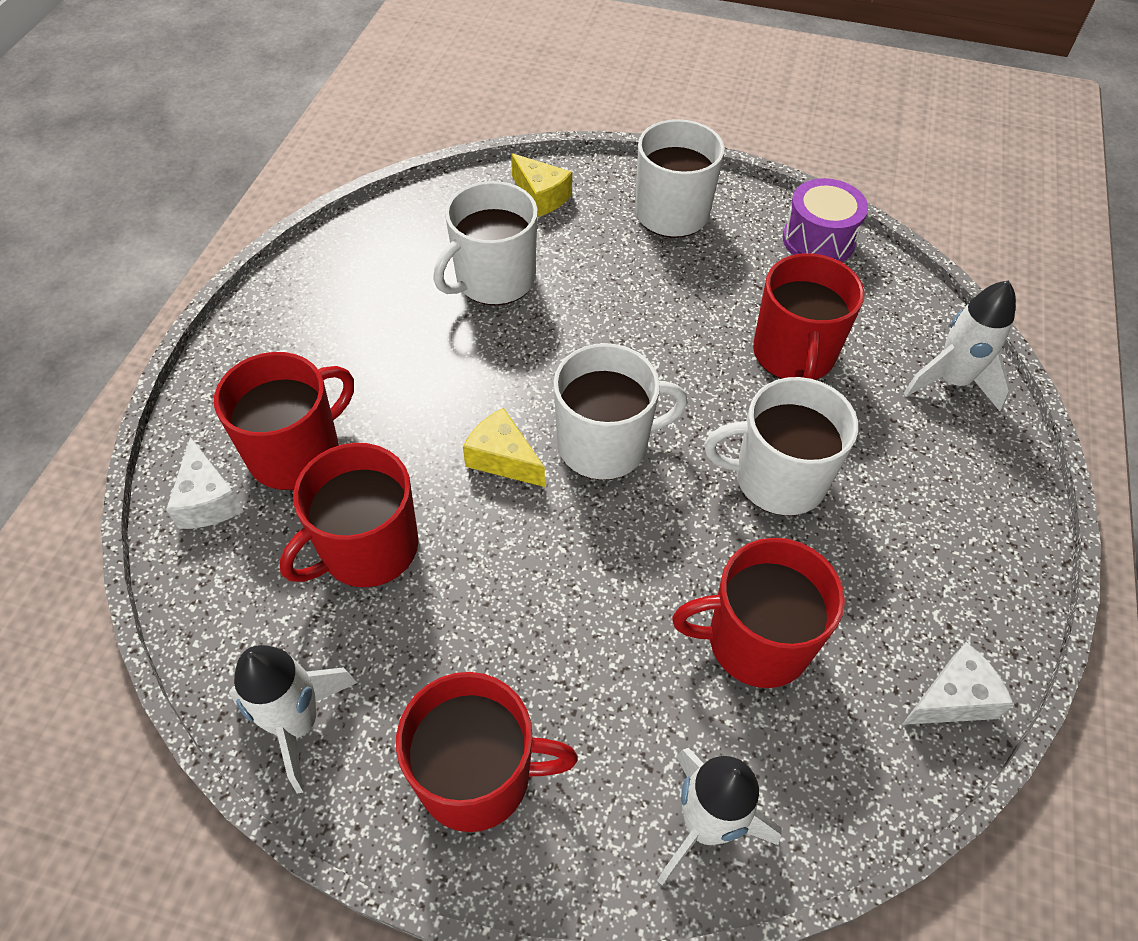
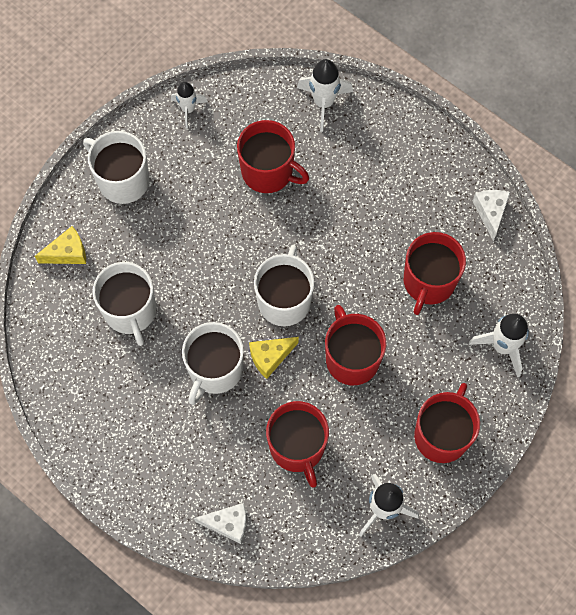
camera: 65 degrees left, 15 degrees up
red mug [214,352,354,490] -> red mug moved to [325,305,386,385]
white mug [704,377,858,516] -> white mug moved to [182,322,244,405]
purple drum [783,178,868,262] -> white rocket [171,82,208,129]

